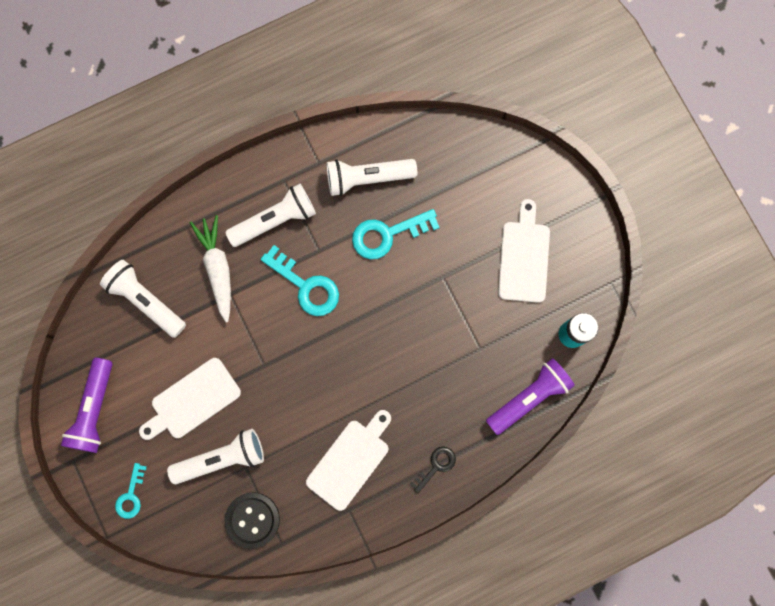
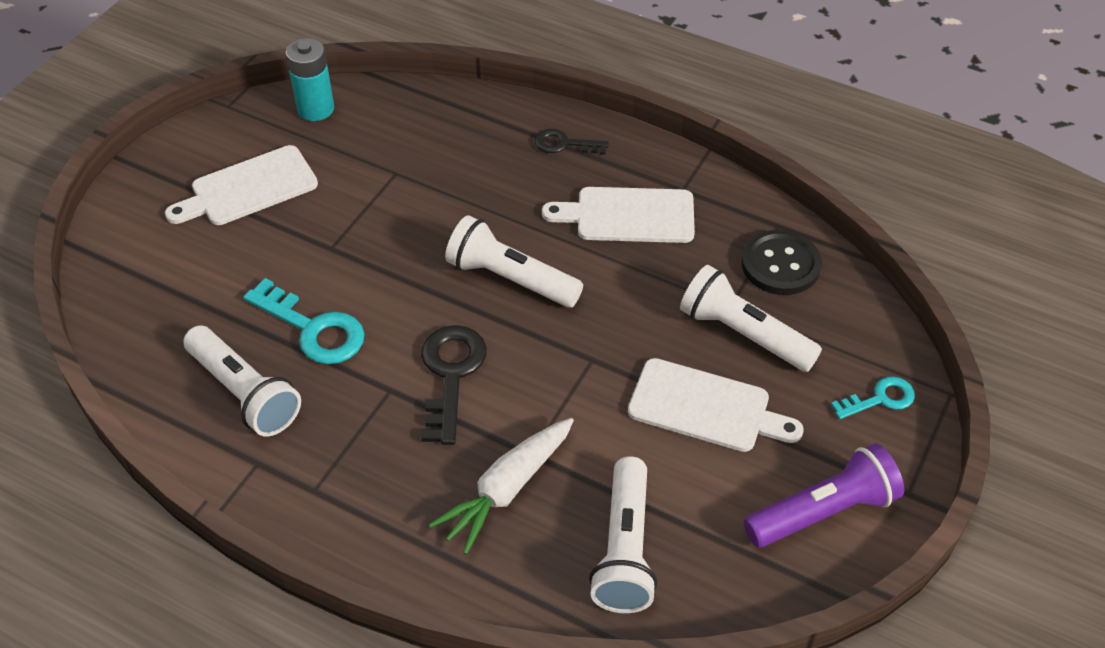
camera: 125 degrees left, 30 degrees down
white flashlight [225,184,316,247] -> white flashlight moved to [445,215,583,308]
turquoise key [261,245,339,316] -> black key [421,325,487,445]
purple flashlight [486,358,575,435] -> none

